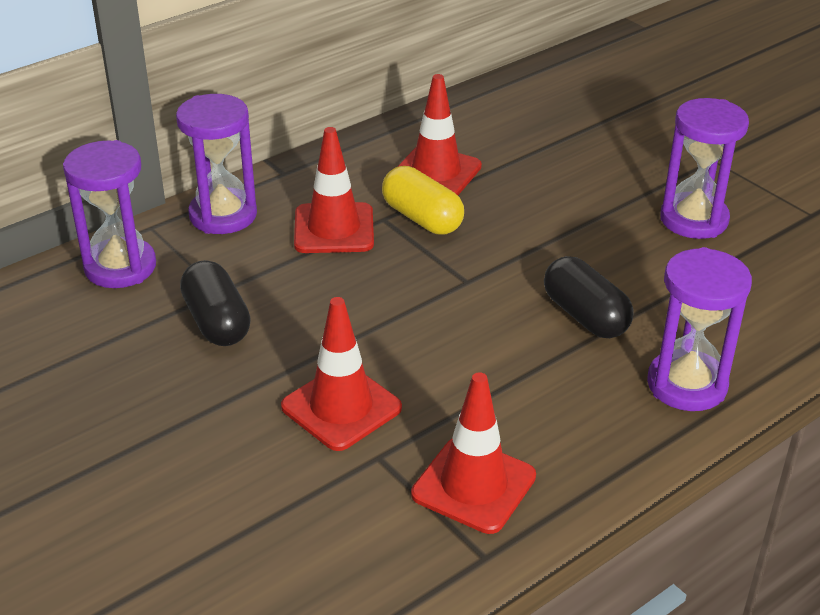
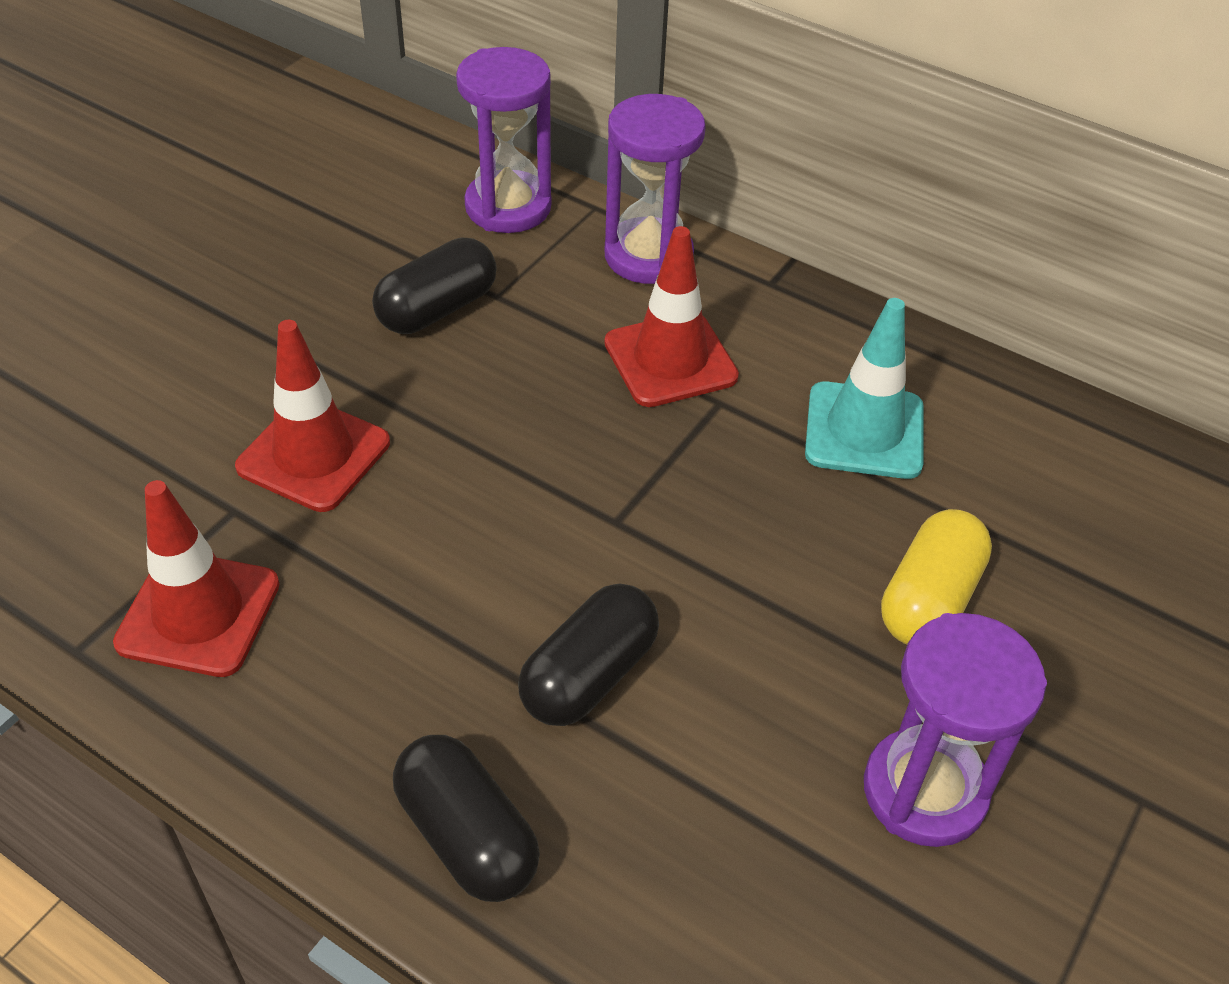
camera: 70 degrees right, 10 degrees up
yellow capsule [382,166,464,234] -> yellow capsule moved to [881,509,992,644]
red traffic cone [397,74,482,195] -> turquoise traffic cone [805,298,924,479]
purple hourglass [647,247,752,411] -> black capsule [393,735,540,902]

